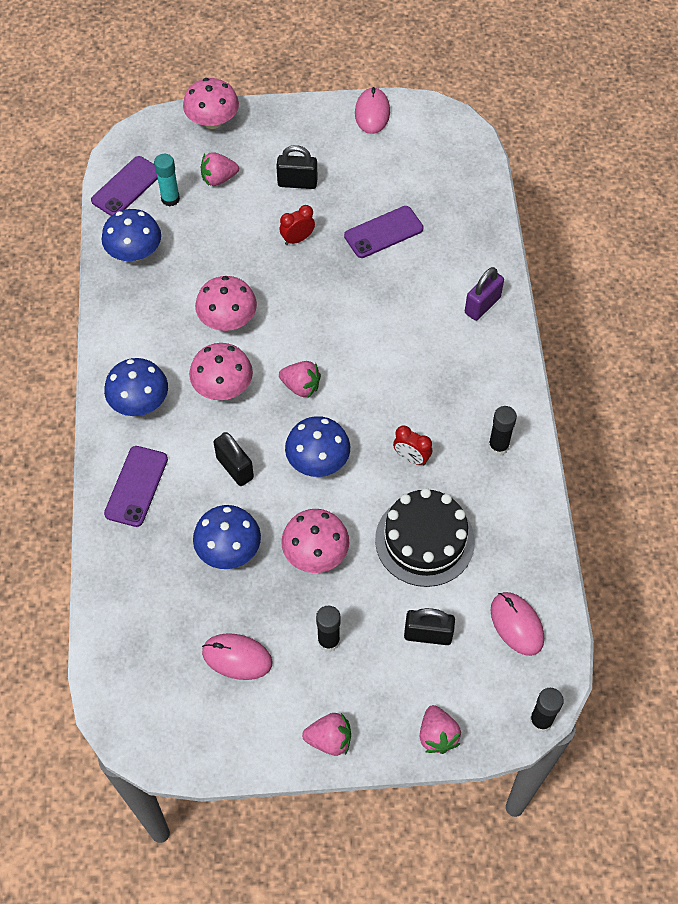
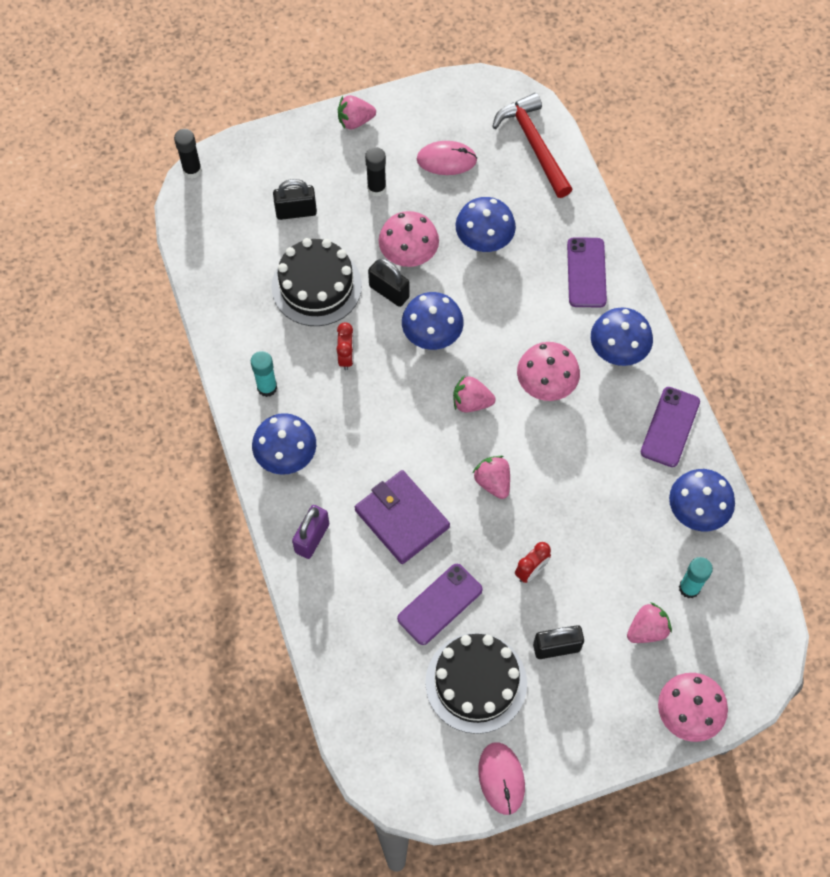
camera: 165 degrees right, 5 degrees up
purple phone [91,156,158,216] -> purple phone moved to [641,387,700,467]
pink mushroom [195,276,257,331] -> none
black padlock [214,432,254,486] -> black padlock moved to [368,259,410,307]
red clock [393,425,432,465] -> red clock turned 75 degrees clockwise [336,322,354,370]
pink strawberry [420,705,461,754] -> pink strawberry moved to [473,456,510,499]
black glue stick [488,406,517,456] -> turquoise glue stick [251,351,277,397]
pink mouse [491,592,544,656] -> none
none -> blue mushroom [252,413,316,475]
none -> purple wallet [355,470,450,564]
none -> black cake [425,633,527,734]
none -> red hammer [492,93,573,198]

